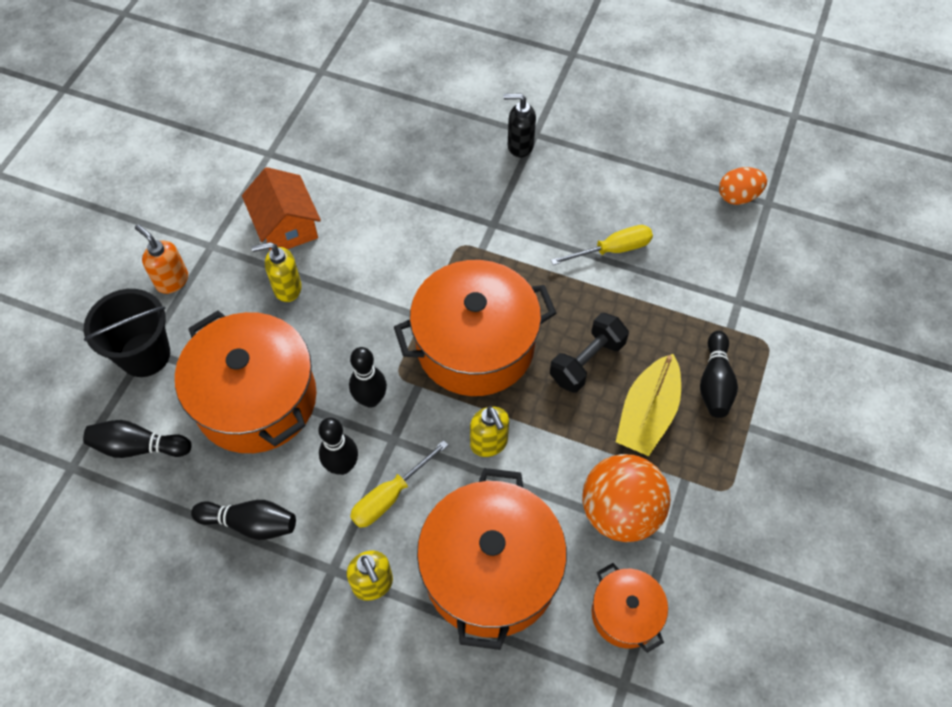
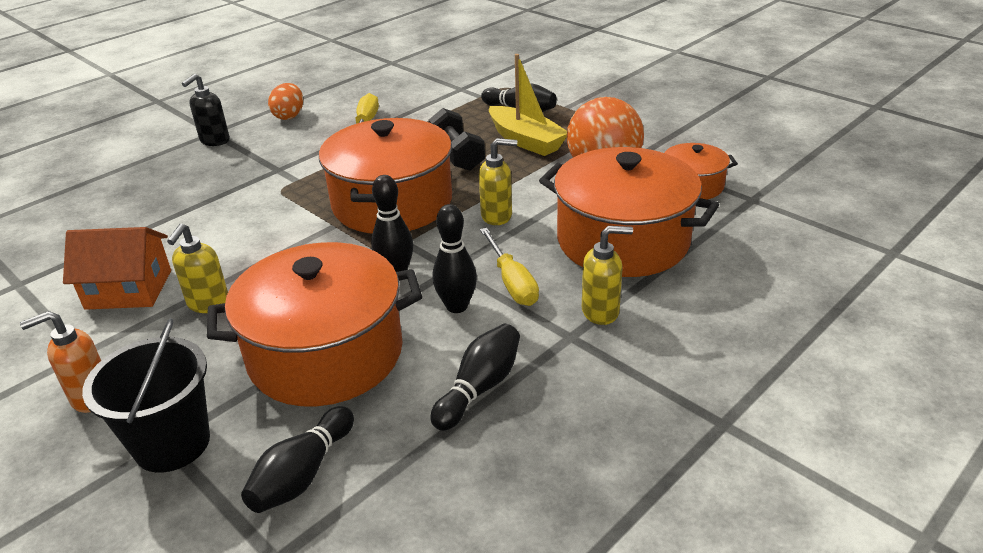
camera: 65 degrees left, 25 degrees down
orange egg [719,167,767,205] -> orange egg moved to [268,83,303,120]

